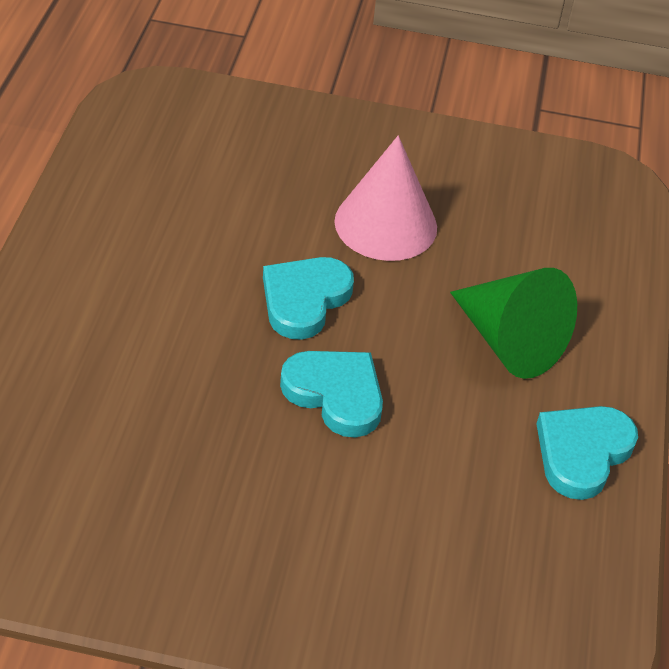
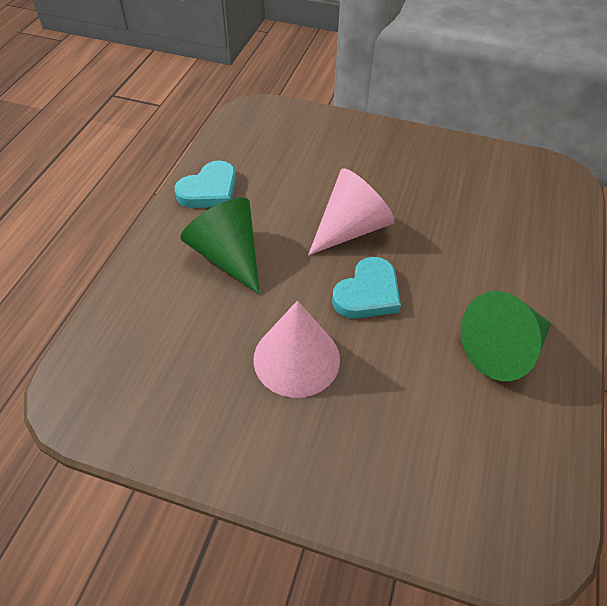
camera: 170 degrees left, 5 degrees up
turquoise heart [280,351,383,438] -> pink cone [308,168,395,255]
none -> green cone [461,291,552,381]

